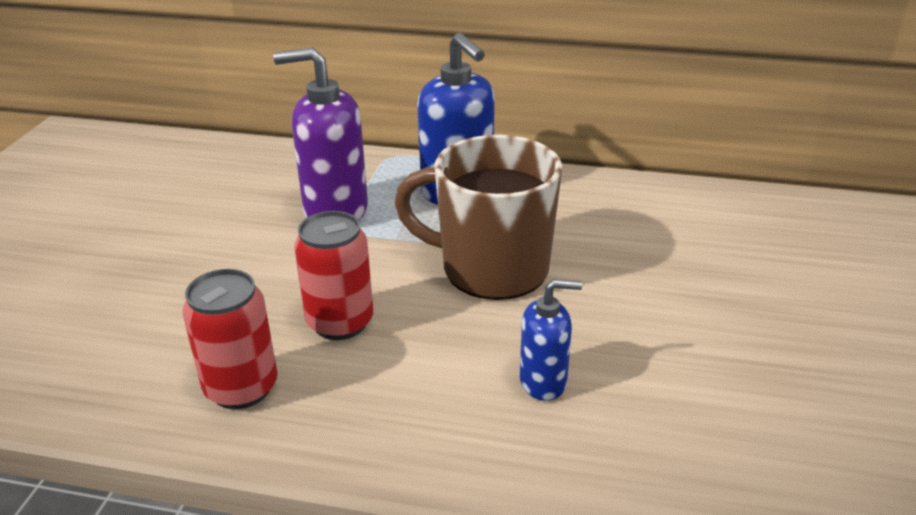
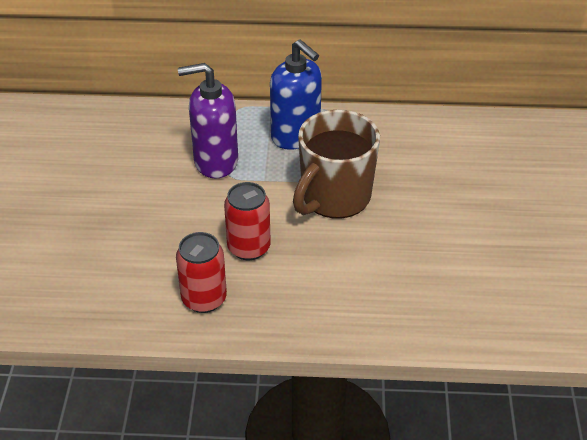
camera: 10 degrees left, 10 degrees up
brown mug [394,135,563,300] -> brown mug turned 60 degrees counterclockwise [293,110,380,218]
blue soap dispenser [520,279,582,401] -> none

